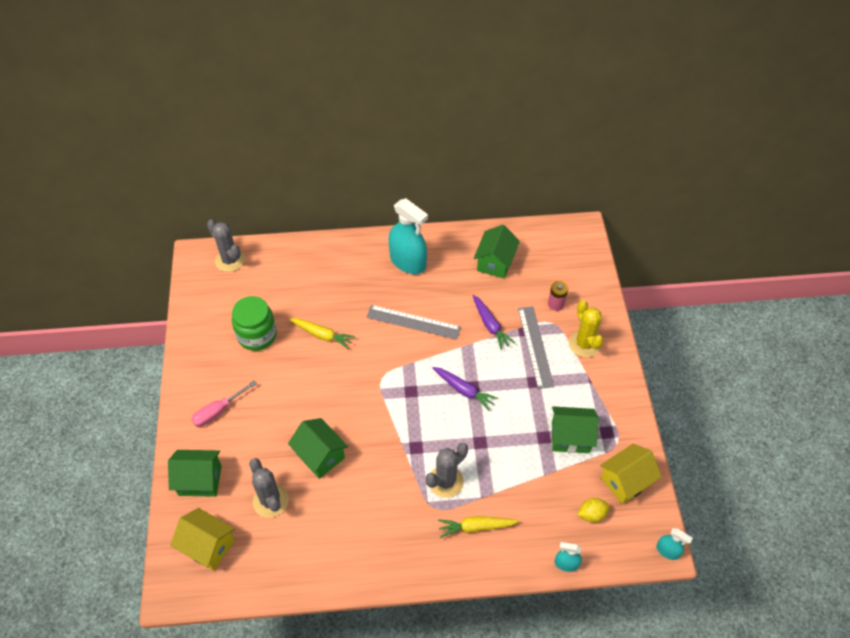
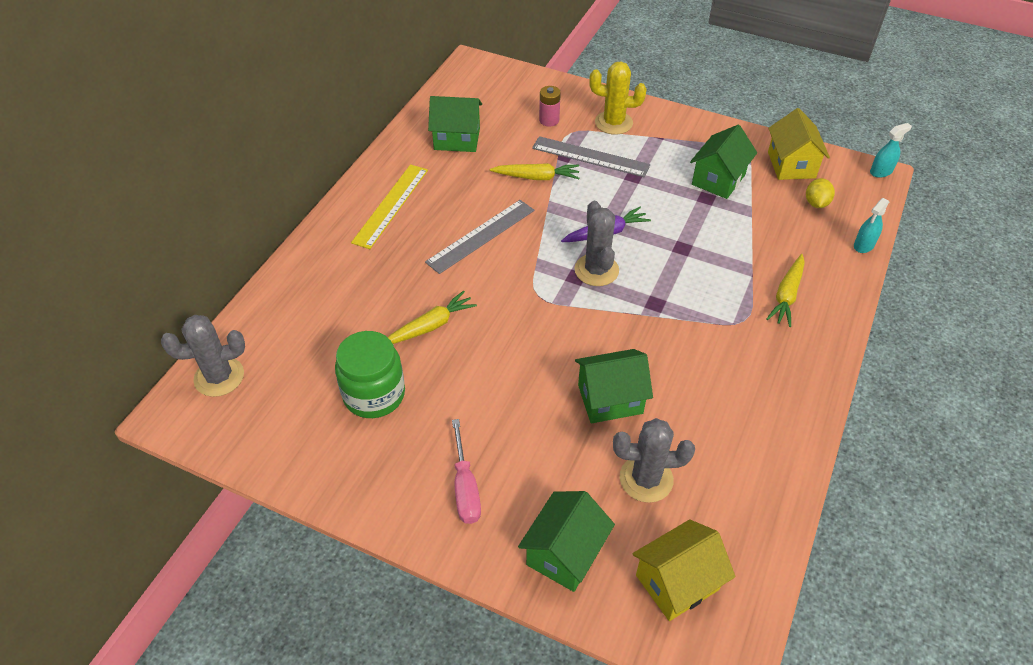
camera: 60 degrees left, 5 degrees down
turquoise spray bottle [389,198,428,274] -> yellow ruler [351,164,428,249]
grey cactus [425,443,468,498] -> grey cactus moved to [574,201,619,286]
purple carrot [472,295,515,350] -> yellow carrot [490,163,579,180]
green house [474,225,520,279] -> green house turned 45 degrees counterclockwise [428,96,482,152]

